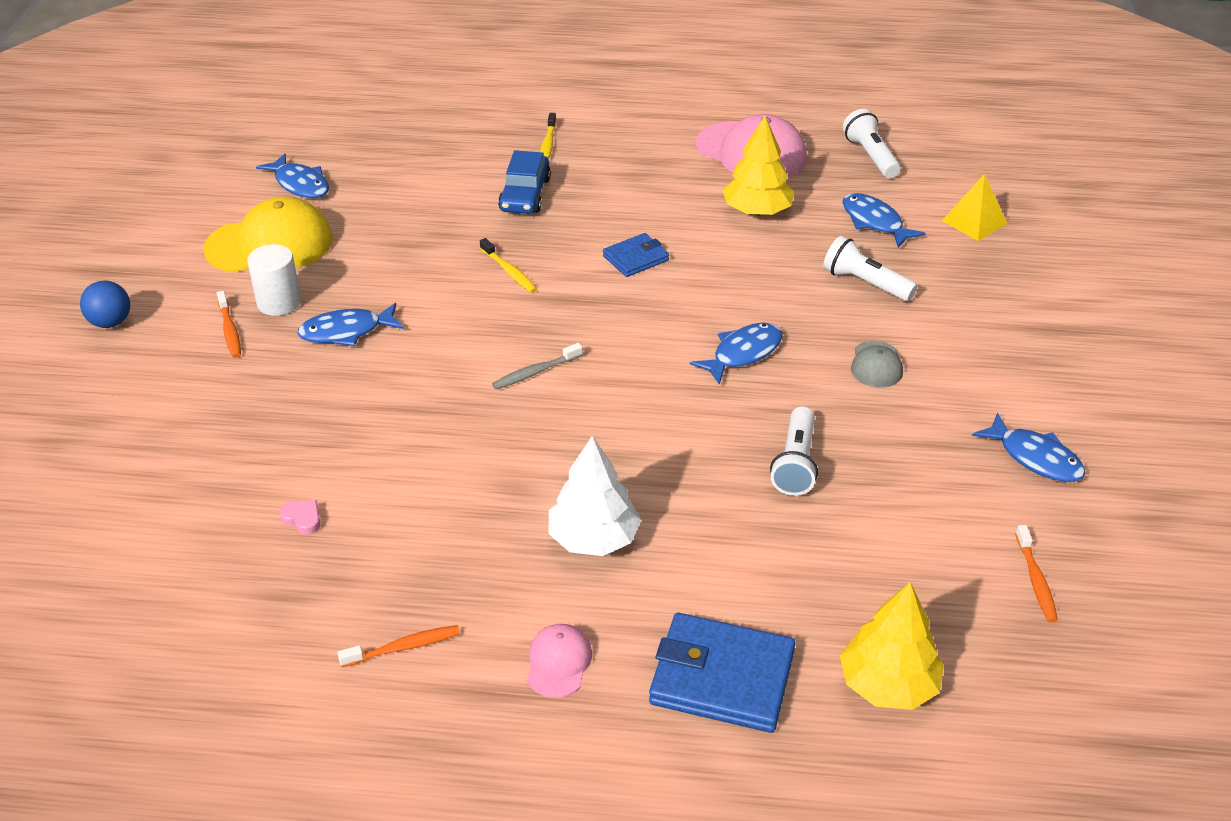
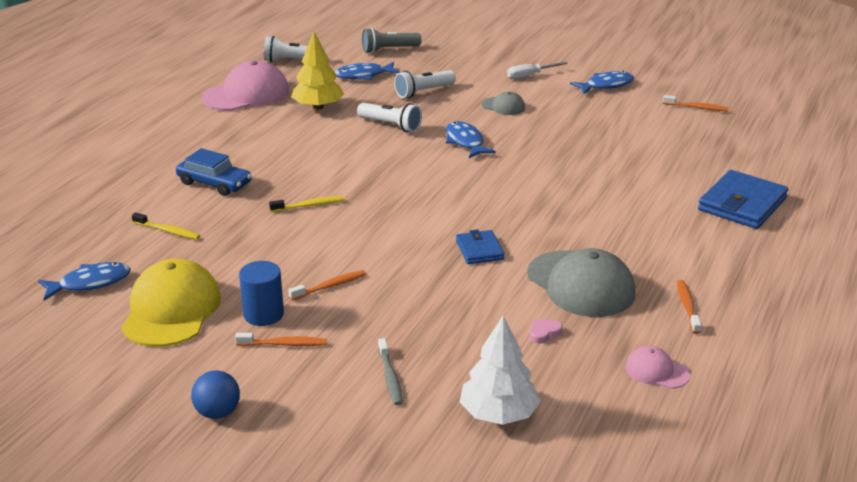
camera: 70 degrees left, 10 degrees down
white cylinder [247,244,301,316] -> blue cylinder [239,261,284,326]
blue fish [297,303,404,346] -> orange toothbrush [288,270,366,300]
grey toothbrush [492,343,583,389] -> grey toothbrush moved to [378,338,403,405]
pink cap [527,624,592,698] -> pink cap moved to [625,346,690,389]
yellow toothbrush [540,113,556,160] -> yellow toothbrush moved to [132,212,200,240]
white tree [548,436,641,556] -> white tree moved to [460,316,541,425]
blue wallet [603,233,669,277] -> blue wallet moved to [456,229,505,264]
white flashlight [770,406,818,496] -> white flashlight moved to [357,103,422,132]
yellow tree [840,582,944,710] -> none
yellow pyramid [942,174,1007,241] -> grey flashlight [362,28,421,53]
none -> white screwdriver [507,62,567,79]
none -> grey cap [527,248,636,317]

